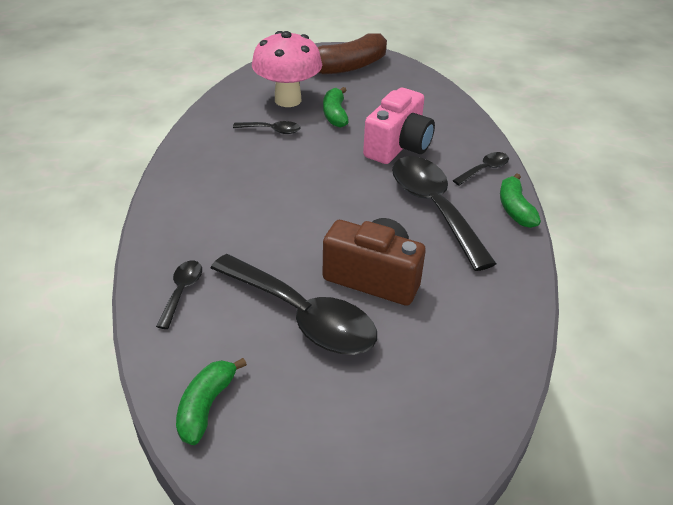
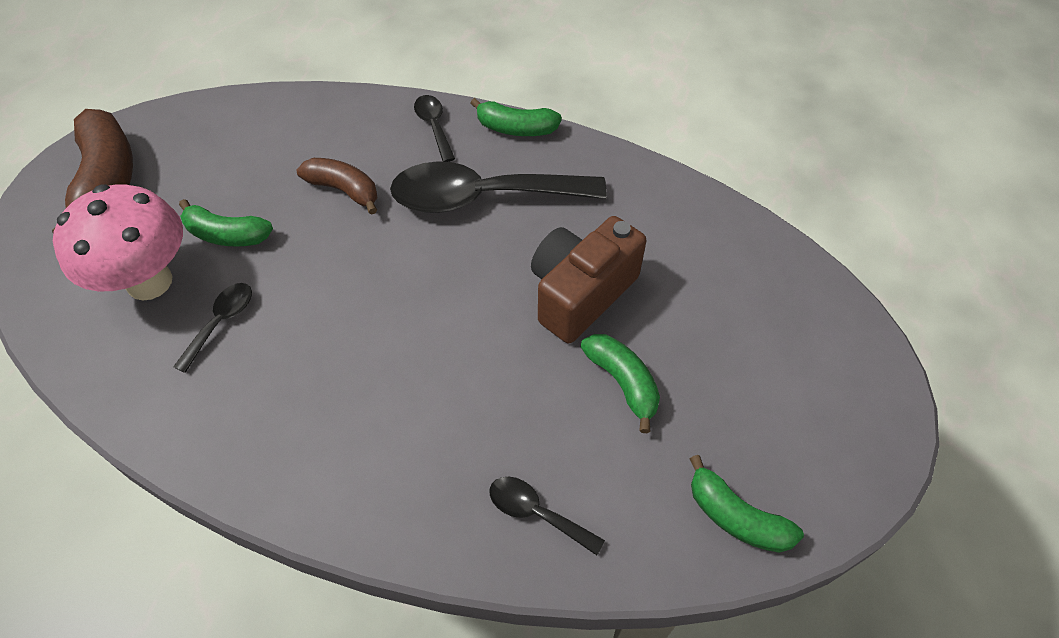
camera: 70 degrees left, 15 degrees up
black spoon [211,254,377,355] -> green banana [581,334,660,433]
pink camera [363,88,435,164] -> brown banana [296,158,378,215]

